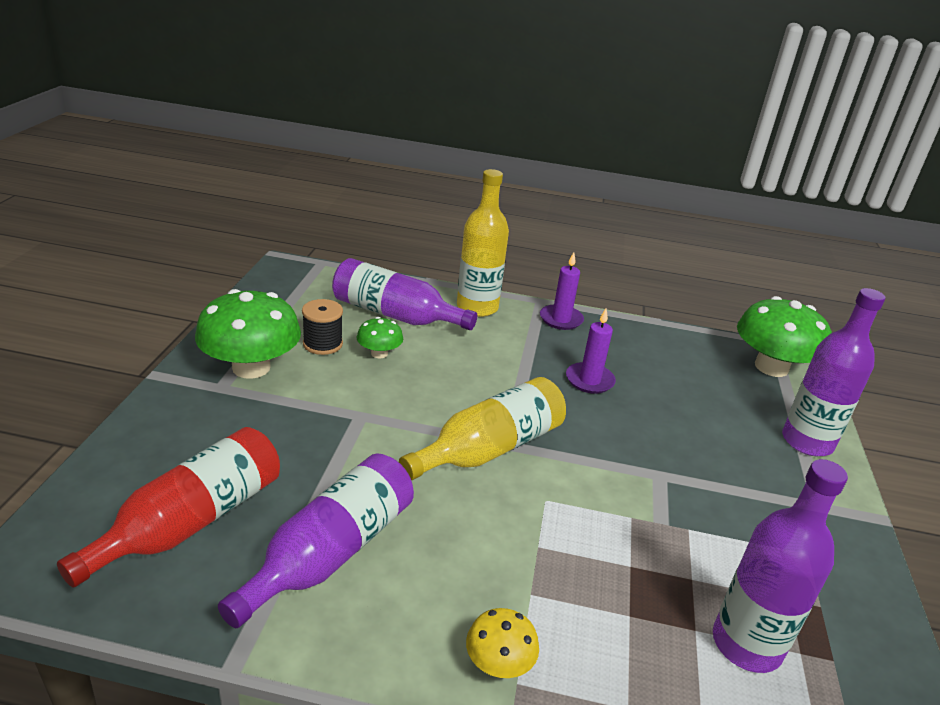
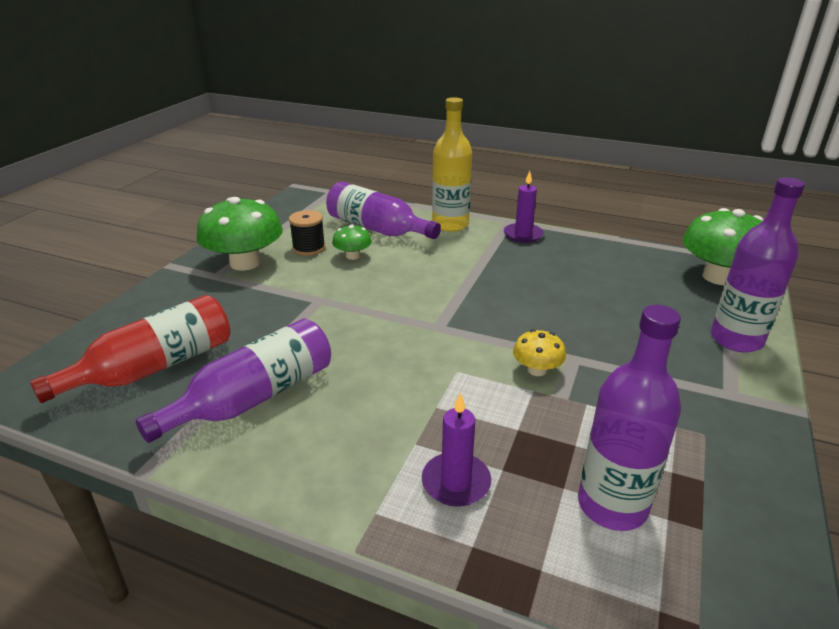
camera: 15 degrees right, 0 degrees up
yellow bottle [399,377,566,480] -> none
yellow mushroom [466,608,539,678] -> yellow mushroom moved to [513,330,566,376]
purple candle [566,308,616,394] -> purple candle moved to [422,392,491,507]

